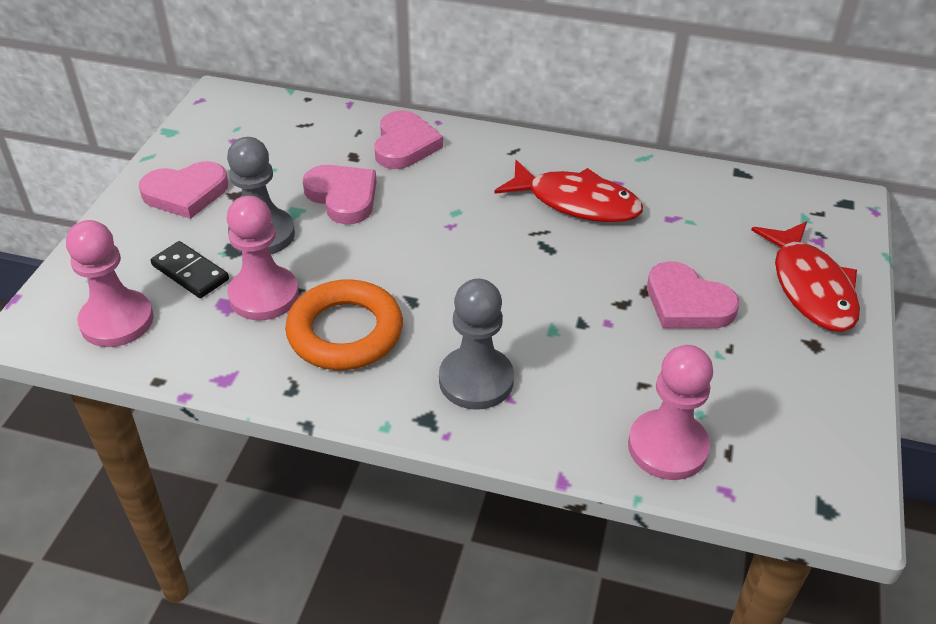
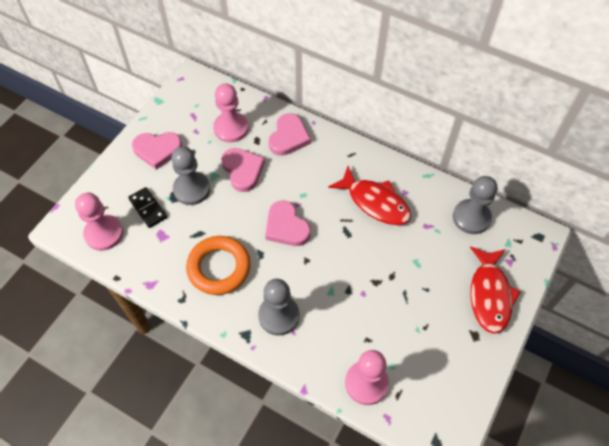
camera: 15 degrees right, 15 degrees up
pink pawn [227,196,299,320] -> pink pawn moved to [213,83,248,143]
pink heart [647,261,739,328] -> pink heart moved to [265,201,311,246]
none -> grey pawn [453,176,497,234]

